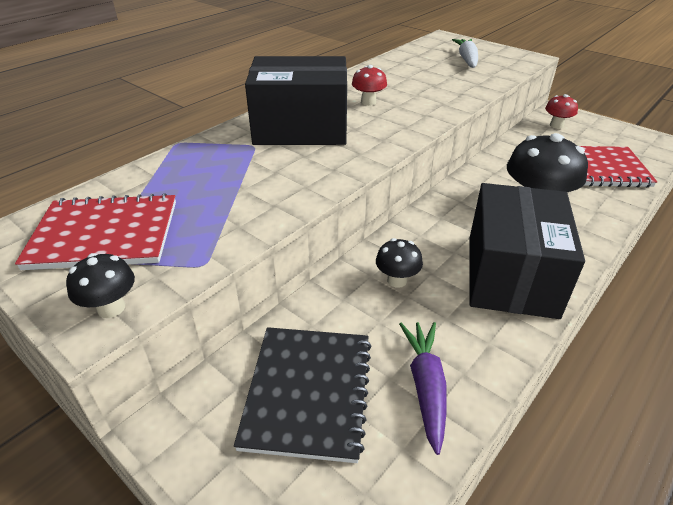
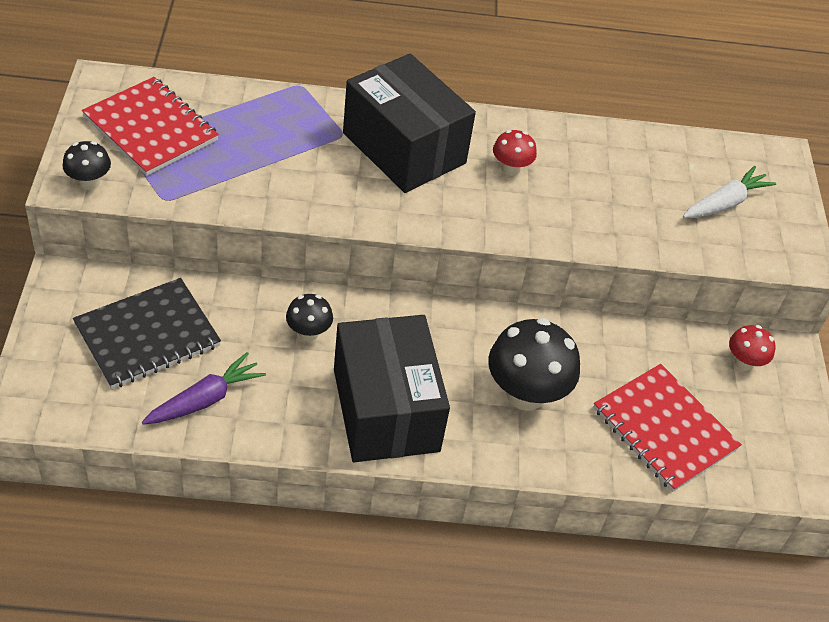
camera: 45 degrees right, 10 degrees up
black box [469,183,585,319] -> black box turned 75 degrees counterclockwise [334,315,450,462]

